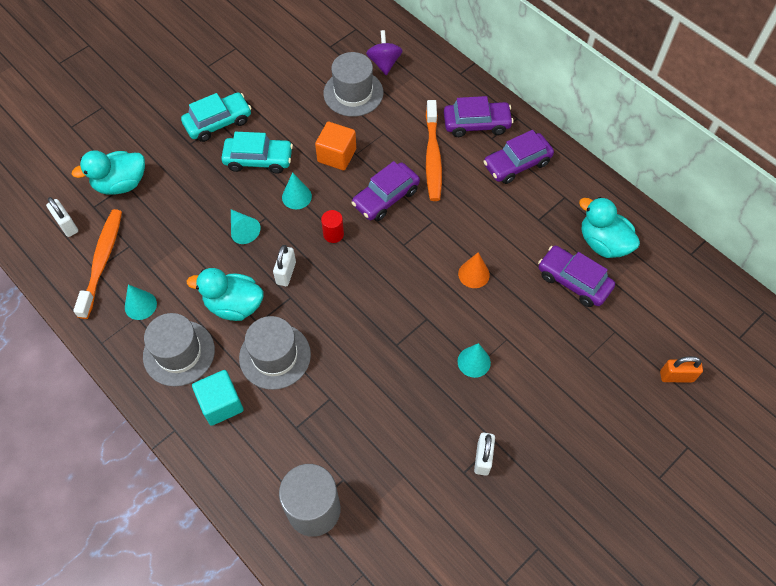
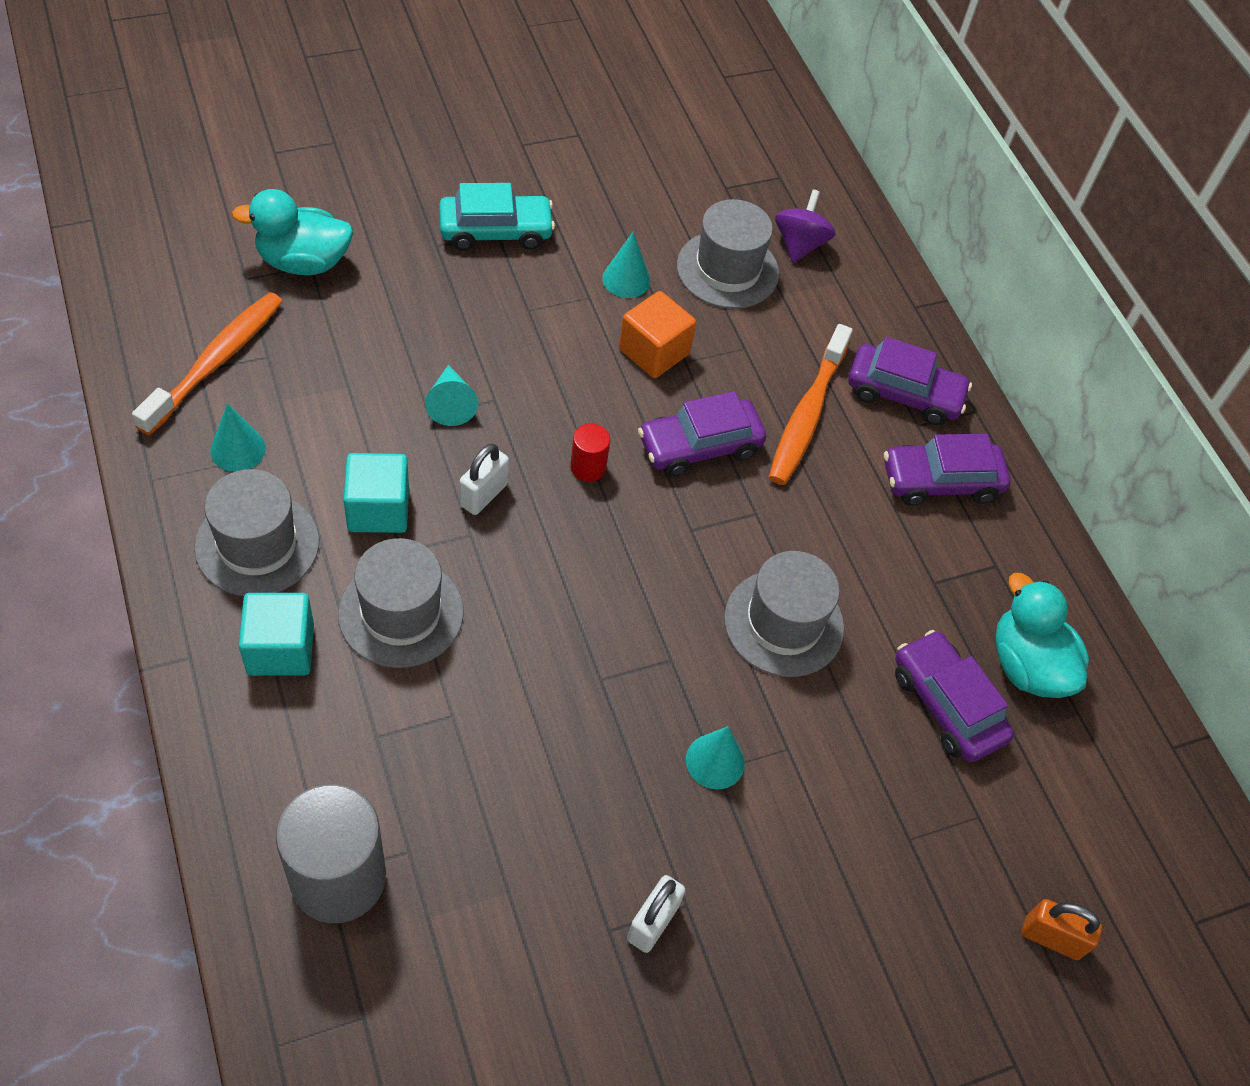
camera: 15 degrees right, 5 degrees down
white padlock [46,197,78,237] -> none
turquoise duck [187,268,263,321] -> turquoise cube [343,453,409,533]
turquoise car [221,132,293,174] -> none
turquoise cone [282,172,312,209] -> turquoise cone moved to [602,232,650,298]
orange cone [458,252,490,288] -> grey hat [724,551,844,677]

